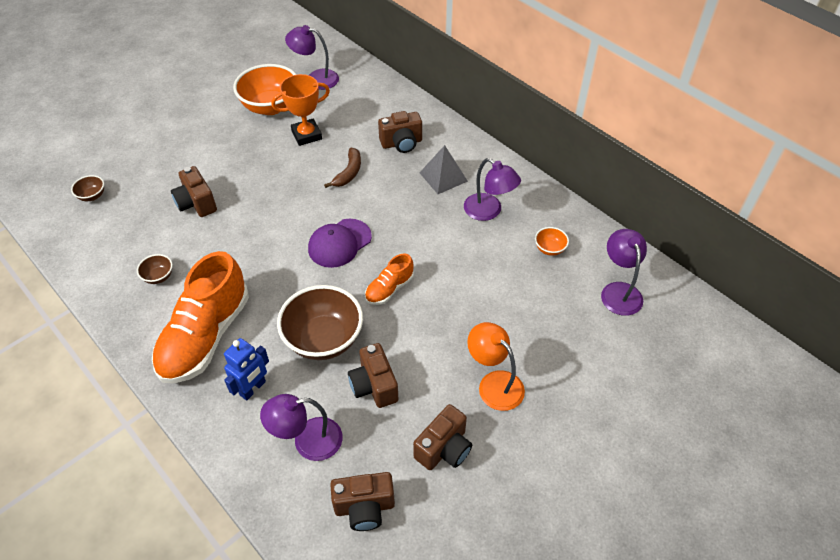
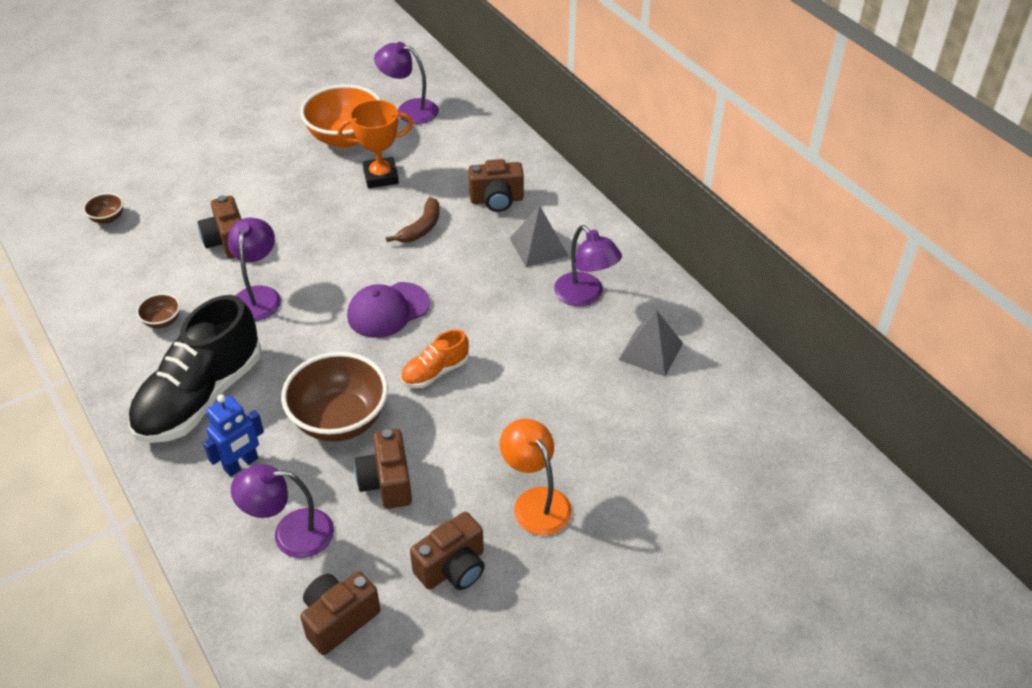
camera: 10 degrees right, 5 degrees down
orange shoe [152,251,249,383] -> black shoe [128,295,261,443]
brown camera [330,472,395,531] -> brown camera turned 135 degrees clockwise [300,571,380,655]
orange bowl [535,227,569,256] -> grey pyramid [619,310,683,376]
purple lamp [601,229,647,316] -> purple lamp moved to [228,217,281,321]

